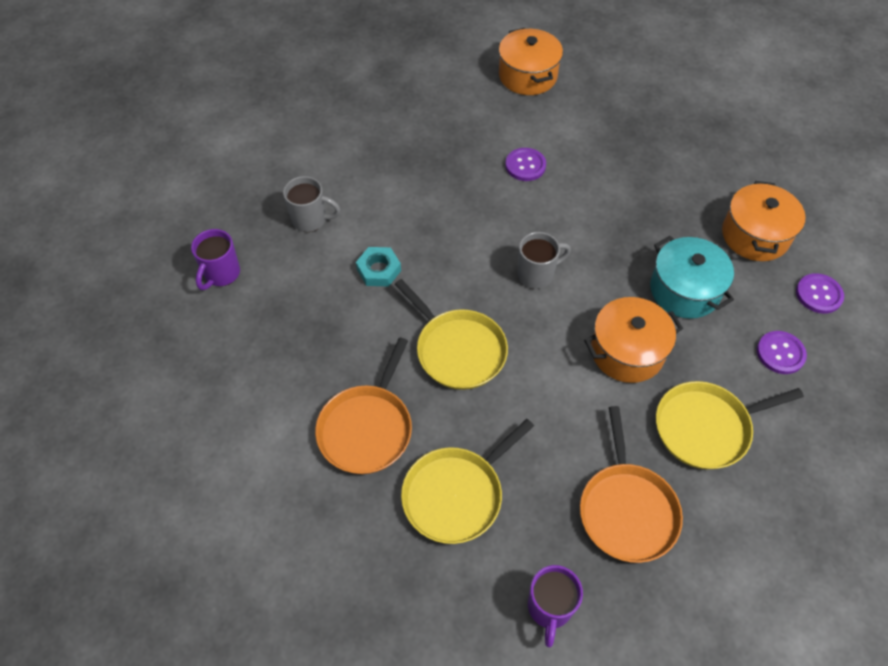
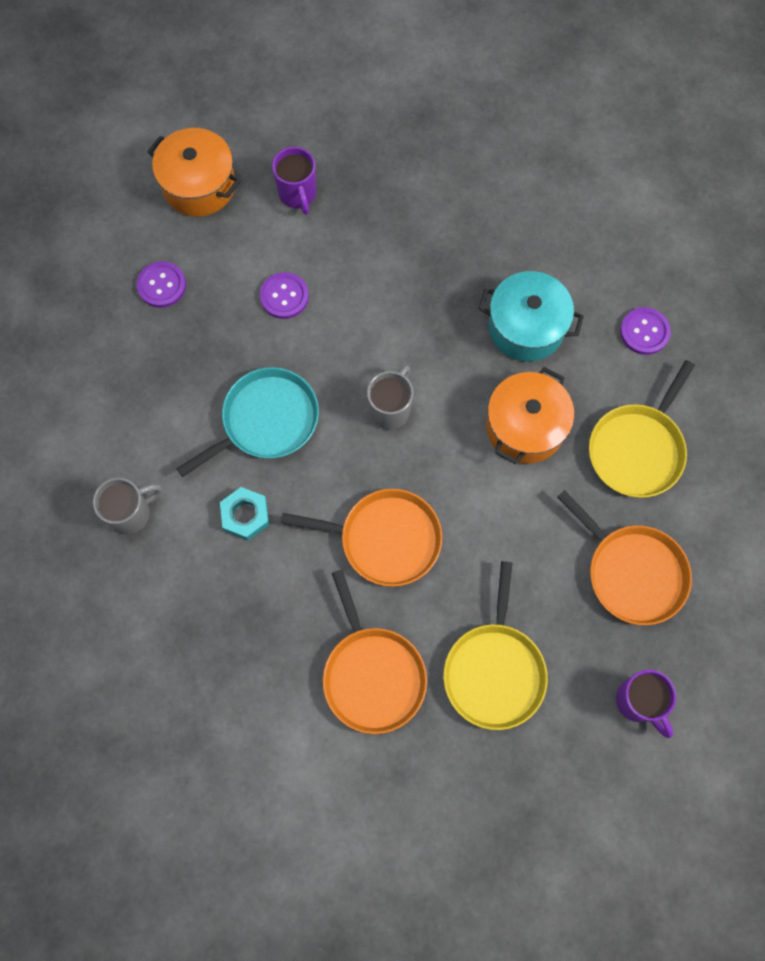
camera: 40 degrees left, 15 degrees up
purple mug [191,229,240,290] -> purple mug moved to [272,147,316,215]
yellow pan [394,279,508,390] -> orange pan [281,489,442,587]
orange pot [722,181,806,261] -> none
purple button [796,273,844,314] -> purple button moved to [137,261,186,308]
none -> turquoise pan [177,367,319,477]

